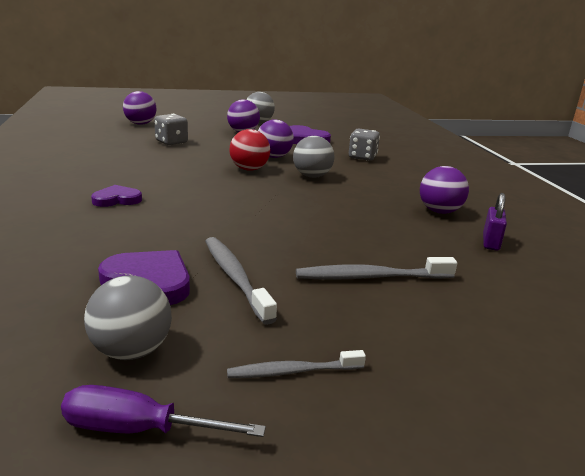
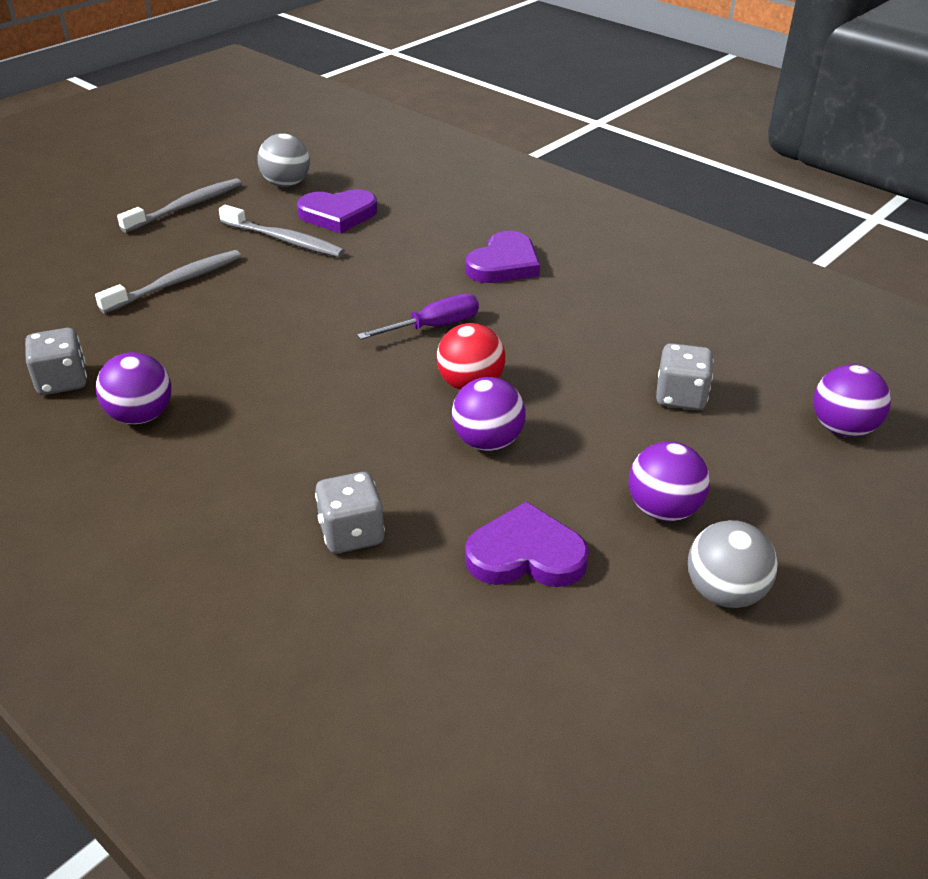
camera: 145 degrees right, 15 degrees up
purple screwdriver [61,385,266,437] -> purple screwdriver moved to [357,294,479,339]
purple heart [91,185,142,207] -> purple heart [466,231,540,283], size x1.52
grey toothbrush [227,350,366,378] -> grey toothbrush [117,178,242,233], size x1.56
grey ball [293,136,335,178] -> none
purple padlock [483,193,507,251] -> grey dice [25,328,87,395]

